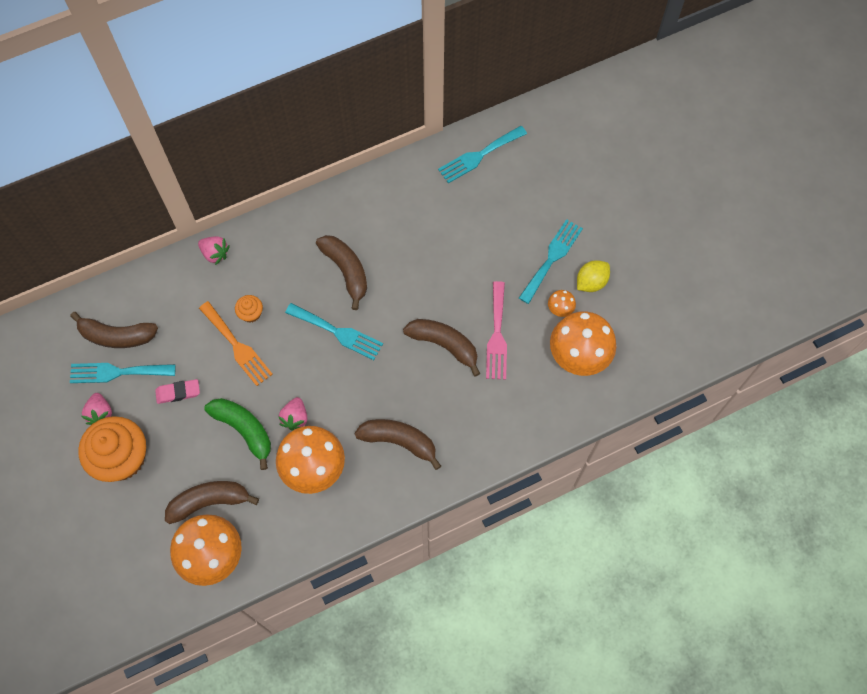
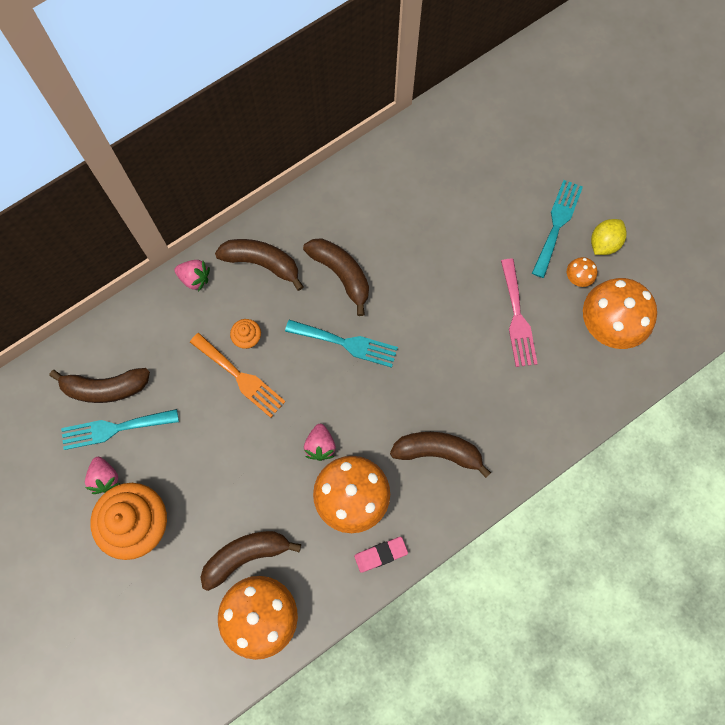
camera: 10 degrees left, 5 degrees up
pink eraser [155,379,200,404] -> pink eraser moved to [354,537,408,573]
green banana [204,398,271,470] -> none
brown banana [403,319,480,377] -> brown banana moved to [215,239,304,291]
turquoise fork [438,126,527,183] -> none

